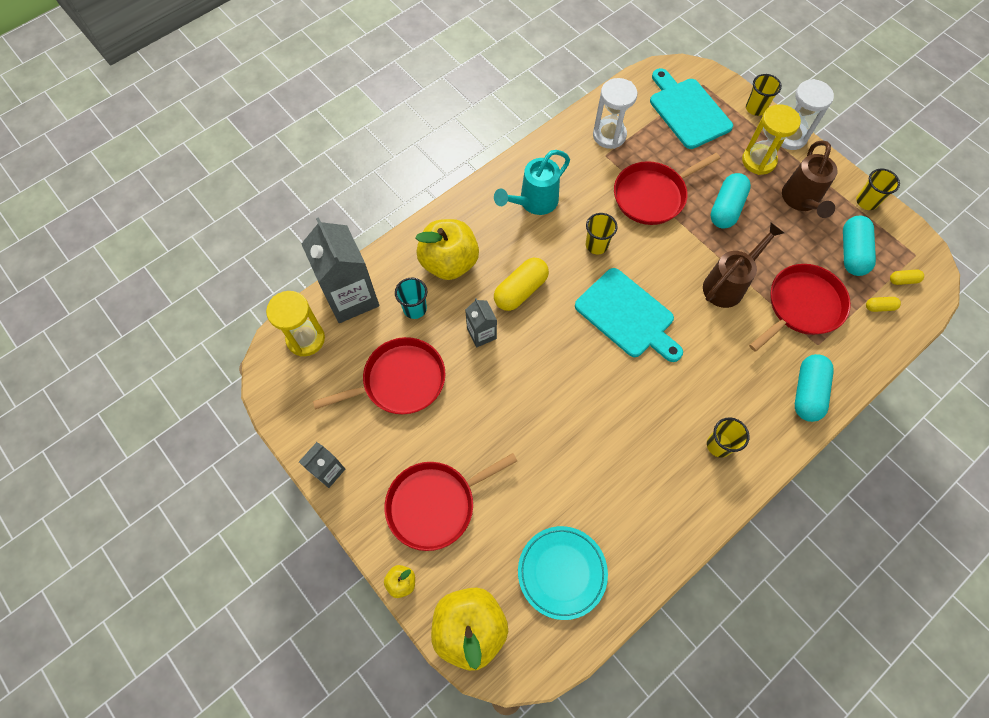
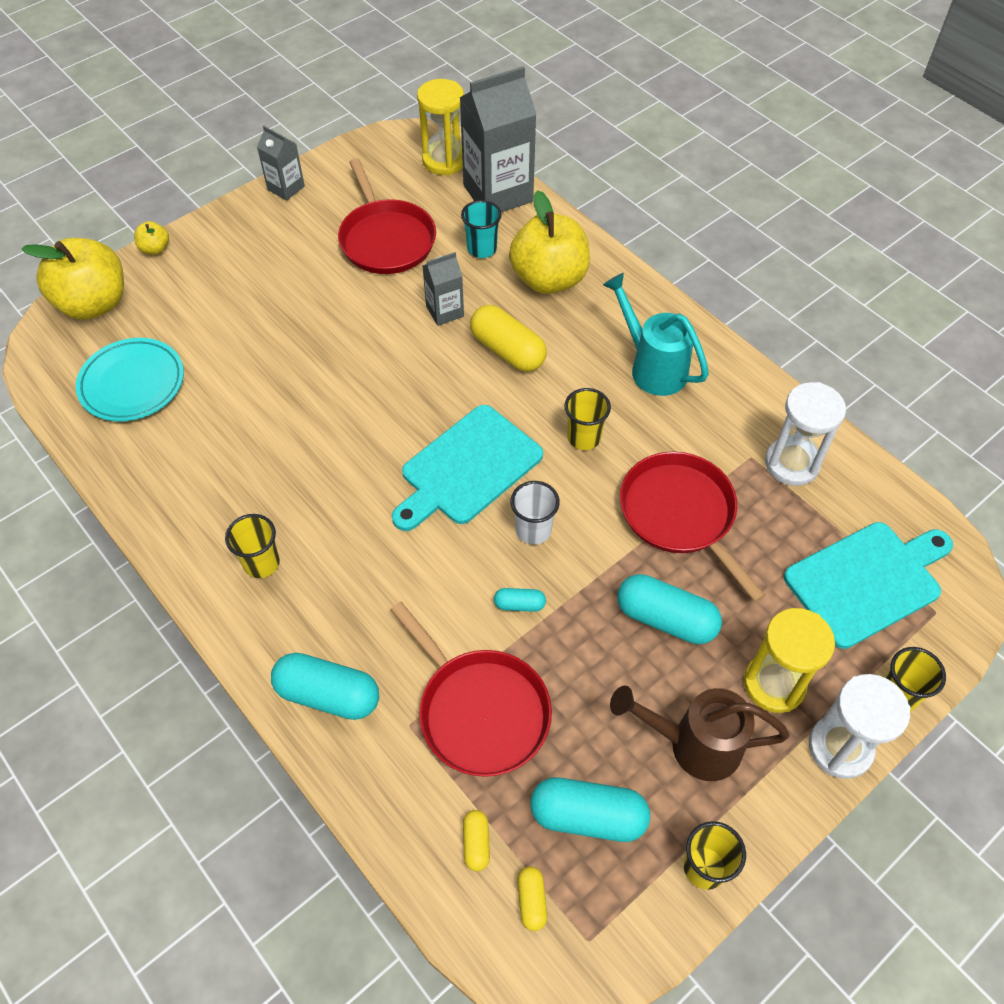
camera: 90 degrees right, 10 degrees down
red pan [384,453,517,551] -> none
brown watering can [703,223,784,308] -> turquoise capsule [494,588,546,612]
none -> white cup [510,481,560,545]

